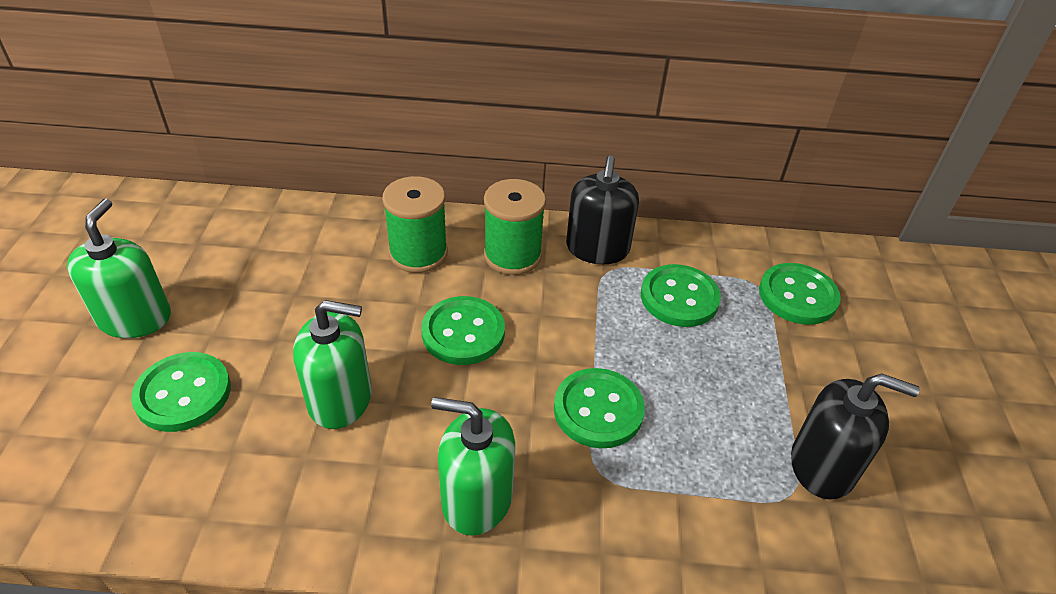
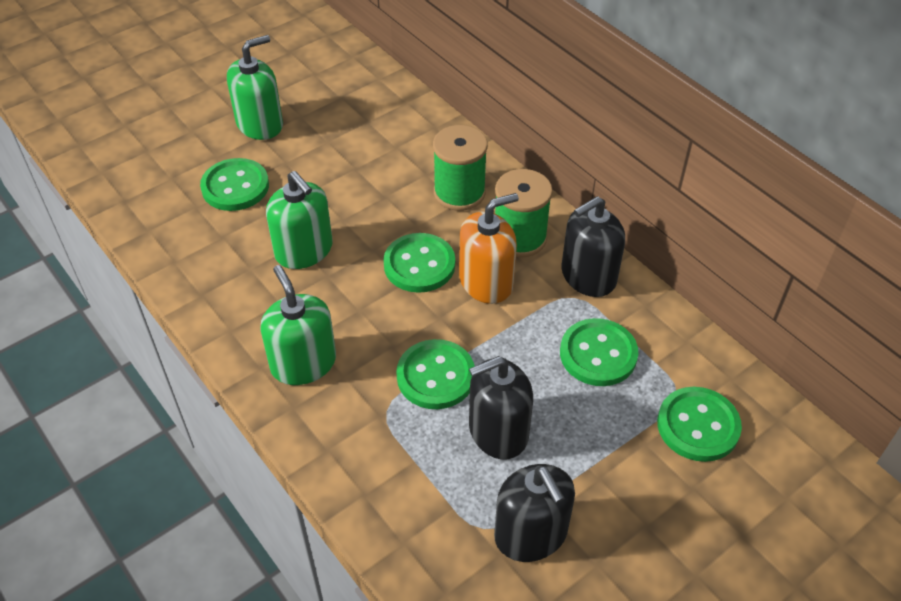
camera: 50 degrees right, 5 degrees up
none -> orange soap dispenser [459,193,519,304]
none -> black soap dispenser [469,356,533,460]

